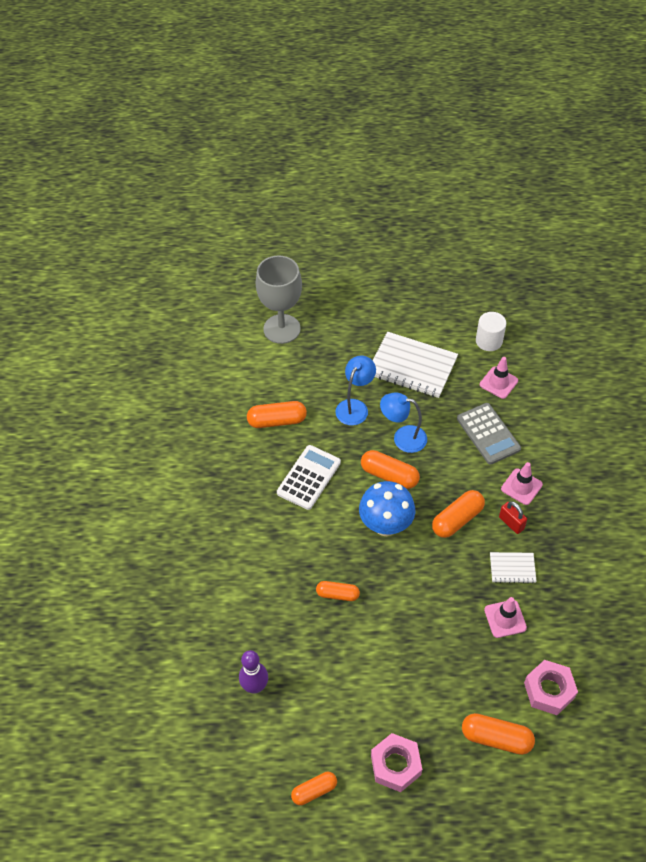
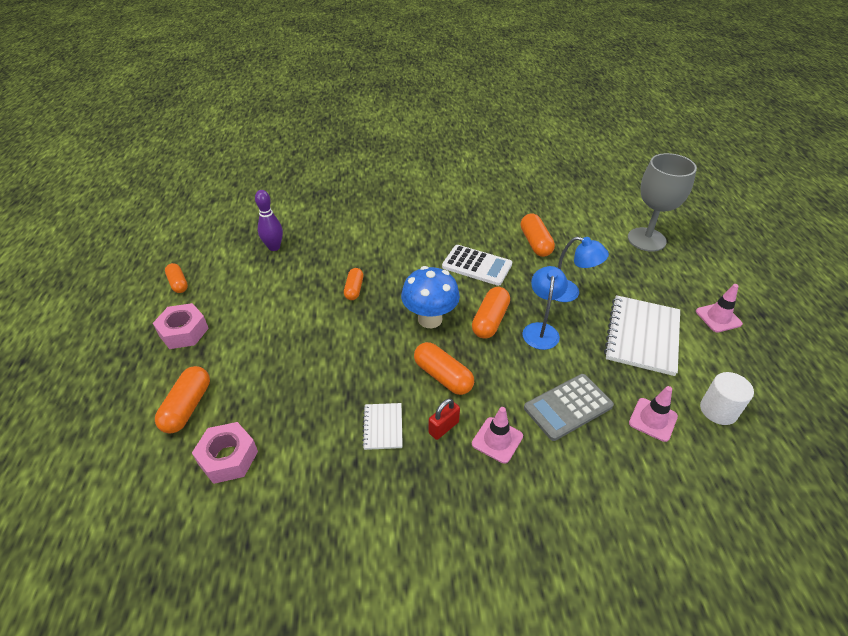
camera: 85 degrees right, 10 degrees down
pink traffic cone [484,597,527,638] -> pink traffic cone moved to [696,284,743,332]

